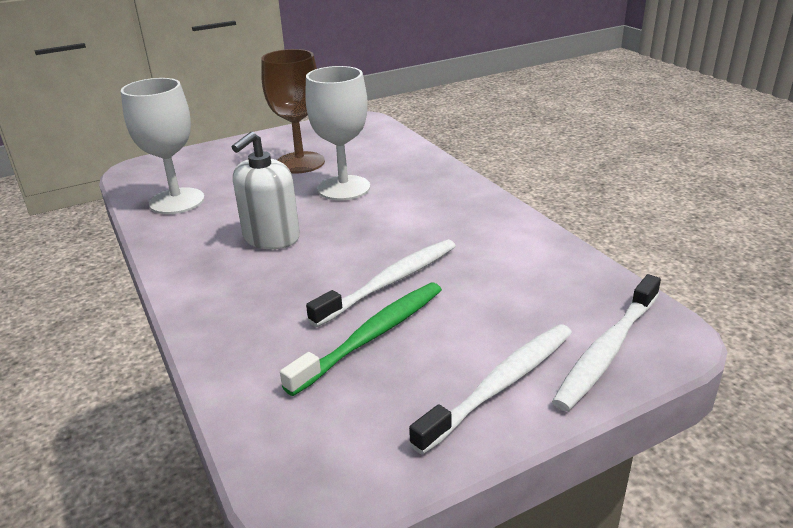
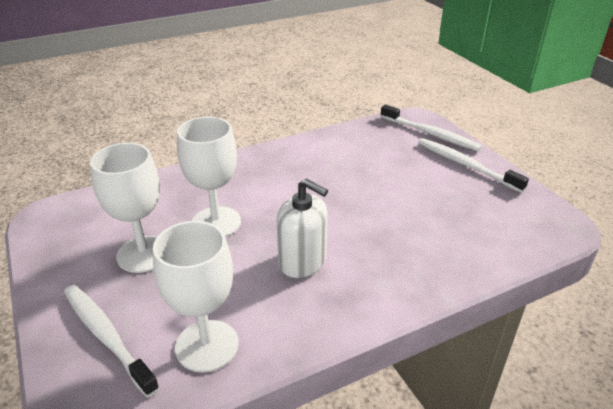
camera: 90 degrees left, 5 degrees up
brown goblet [261,49,325,173] -> white goblet [90,143,160,273]
green toothbrush [280,283,442,396] -> none
white toothbrush [306,239,456,327] -> white toothbrush moved to [64,285,160,397]

